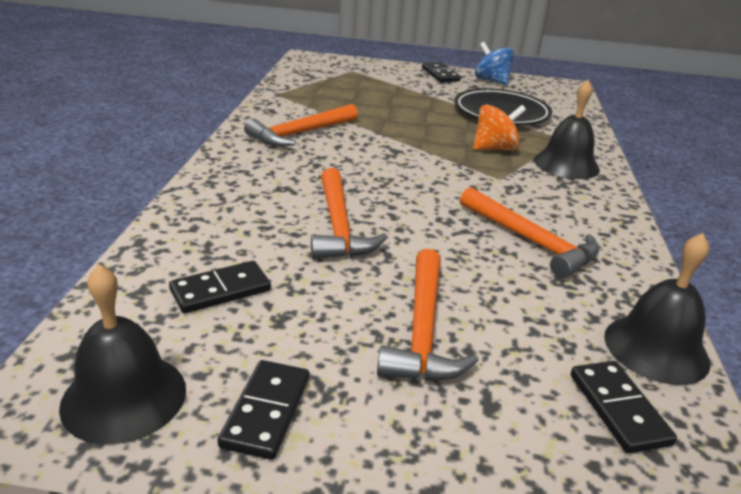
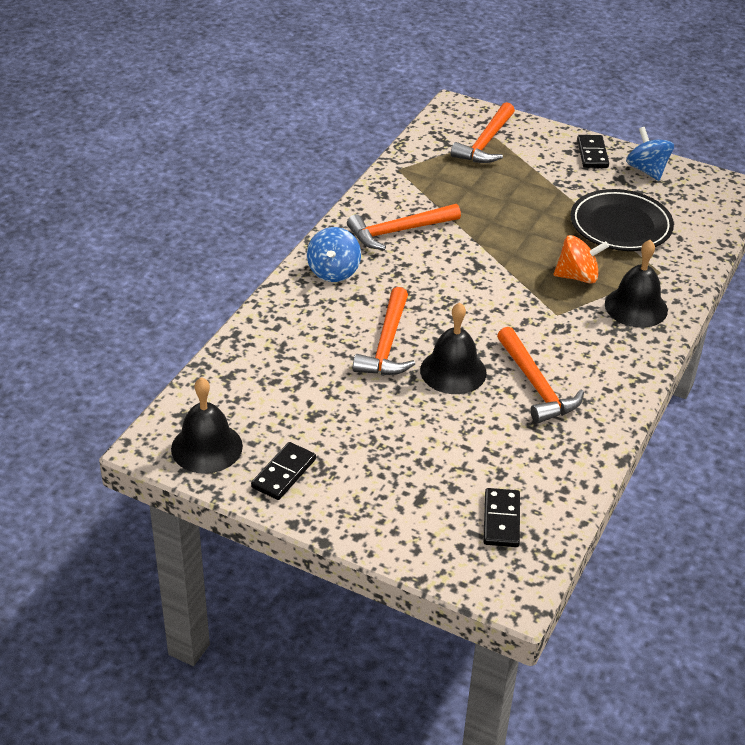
camera: 20 degrees right, 10 degrees up
black domino [169,261,271,314] -> none
orange hammer [377,249,479,381] -> orange hammer moved to [451,102,515,163]
black bell [604,233,711,385] -> black bell moved to [420,302,487,394]
none -> blue spinning top [307,227,361,282]

